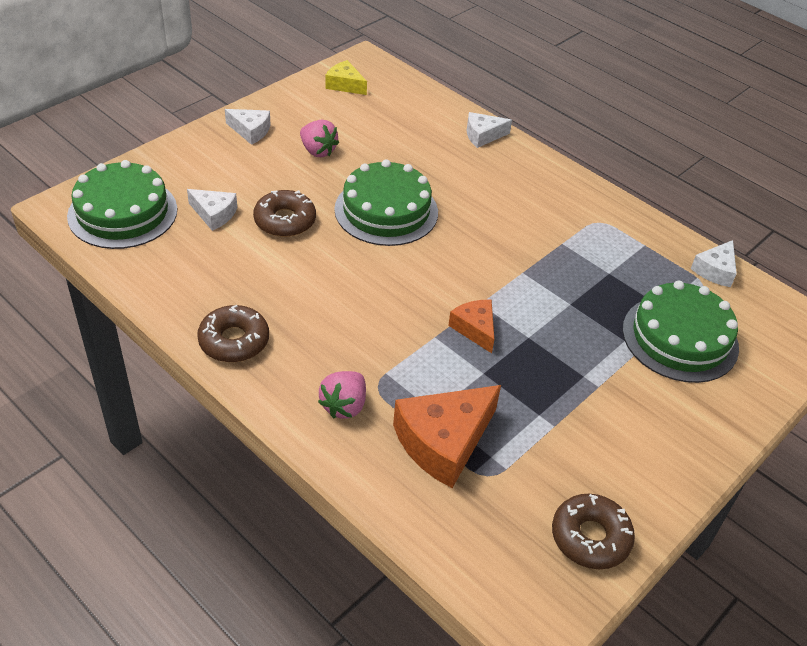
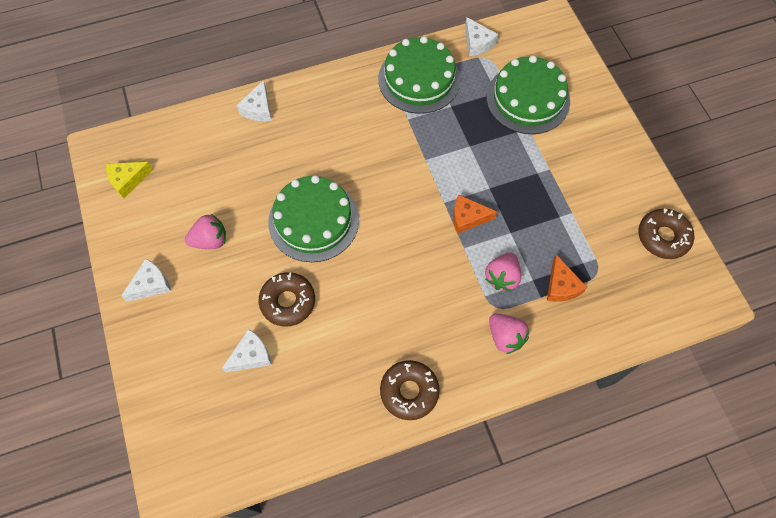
camera: 60 degrees left, 20 degrees up
green cake [67,160,177,249] -> green cake moved to [378,36,461,114]
orange cheese [393,385,501,488] -> orange cheese [547,254,587,302], size x0.55
none -> pink strawberry [485,253,521,291]

